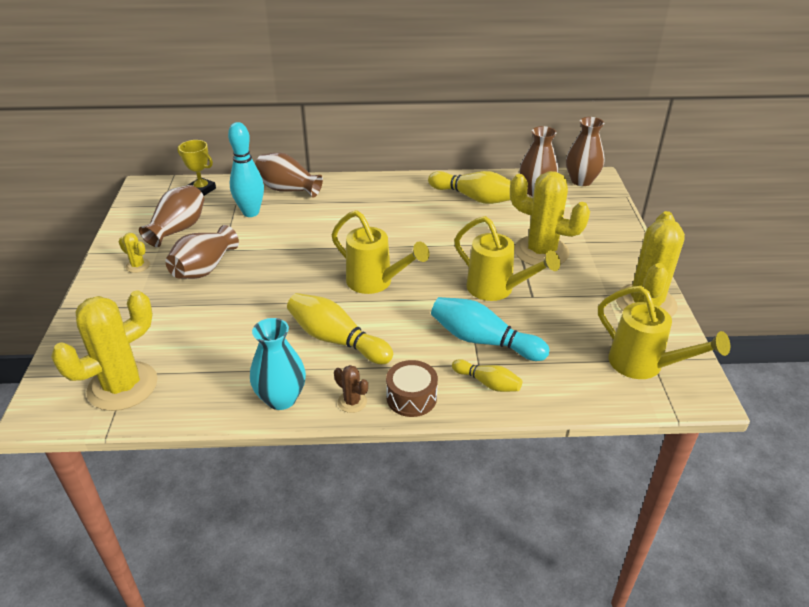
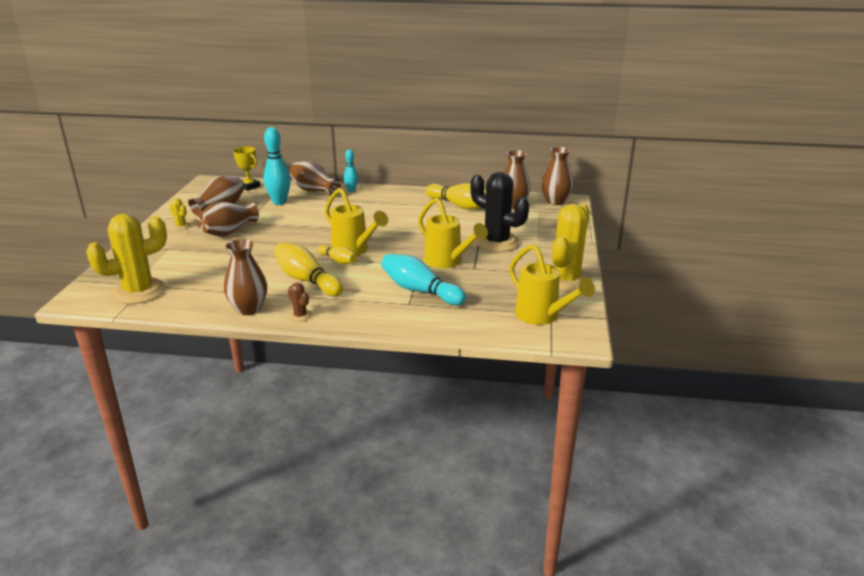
camera: 10 degrees right, 10 degrees down
turquoise vase [250,318,306,410] -> brown vase [224,239,267,315]
brown drum [386,360,438,417] -> none
yellow bowling pin [452,359,522,392] -> yellow bowling pin moved to [317,245,357,264]
yellow cactus [510,171,590,266] -> black cactus [471,172,529,252]
none -> turquoise bowling pin [344,149,358,192]

